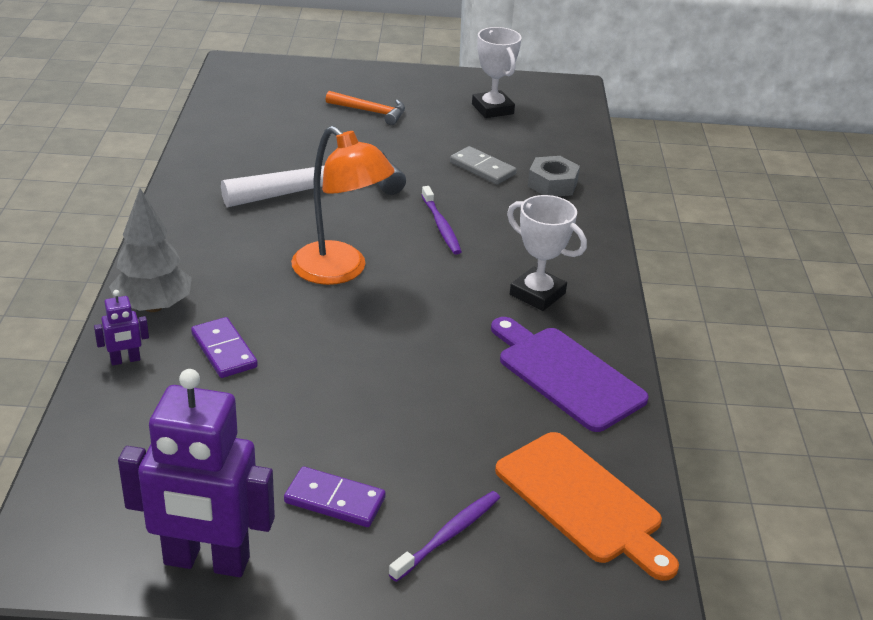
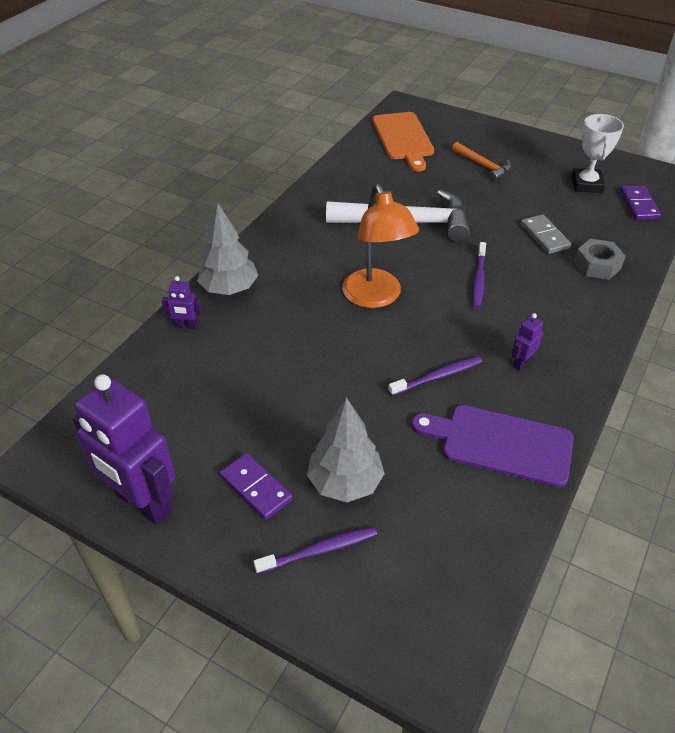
camera: 30 degrees right, 10 degrees up
purple domino [191,317,258,378] -> purple domino moved to [620,185,661,220]
purple cutting board [491,317,649,432] -> purple cutting board turned 60 degrees counterclockwise [411,405,574,487]
orange cutting board [495,432,679,581] -> orange cutting board moved to [372,112,434,172]
white trophy [507,195,587,311] -> purple robot [512,313,543,370]
none -> grey tree [307,397,385,502]
none -> purple toothbrush [388,356,482,396]

